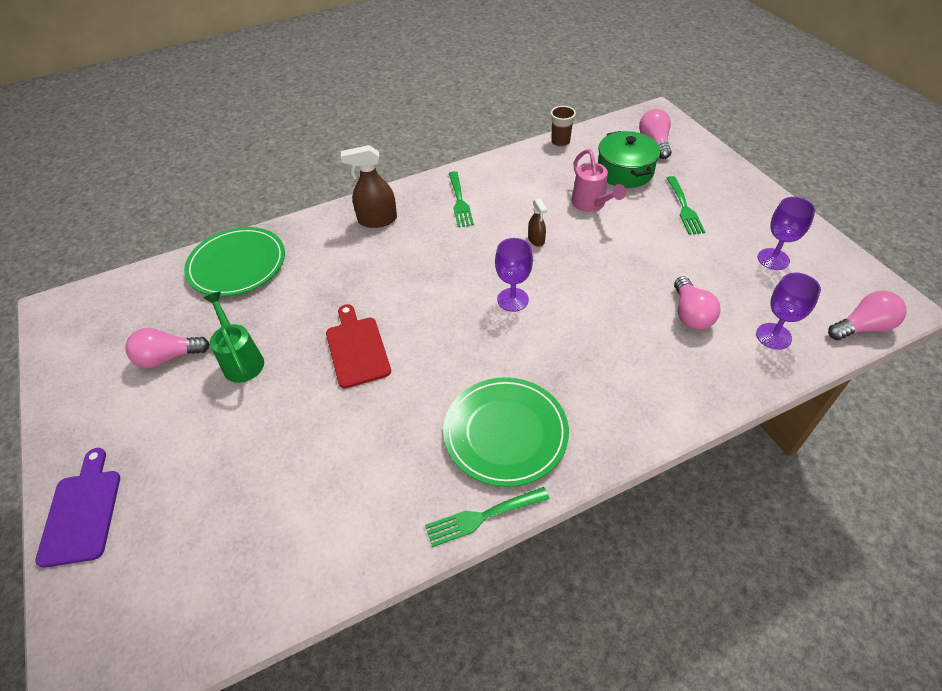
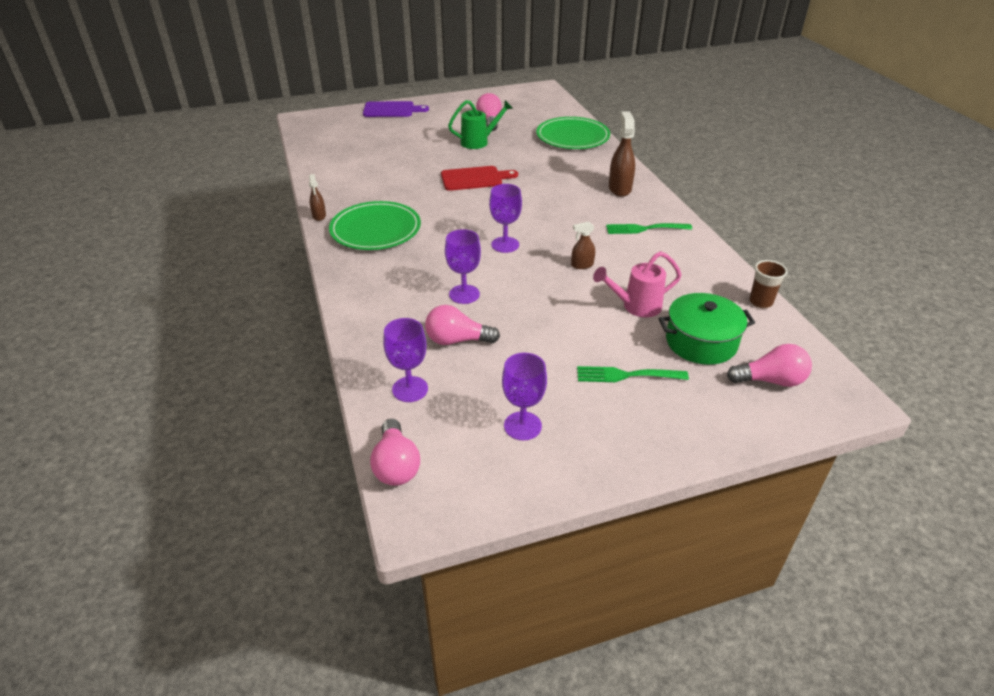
camera: 95 degrees right, 10 degrees down
green fork [425,487,550,547] -> brown spray bottle [309,174,326,221]
none -> purple goblet [445,229,481,304]

